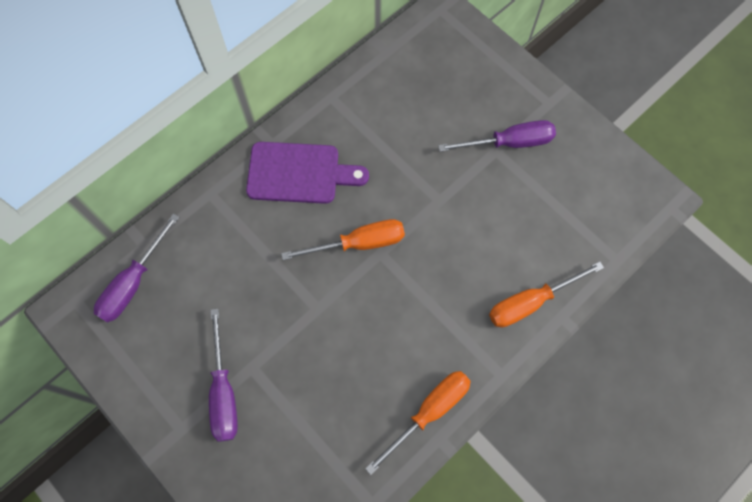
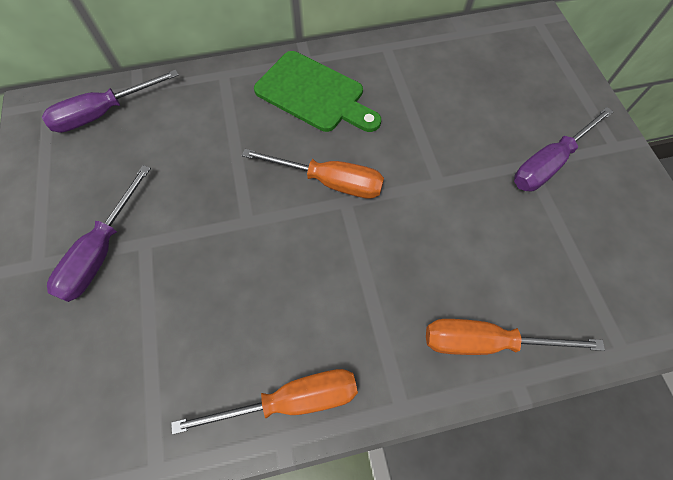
camera: 30 degrees right, 5 degrees down
purple cutting board [246,142,369,204] -> green cutting board [254,51,381,132]
purple screwdriver [438,120,556,152] -> purple screwdriver turned 120 degrees clockwise [514,107,614,192]

